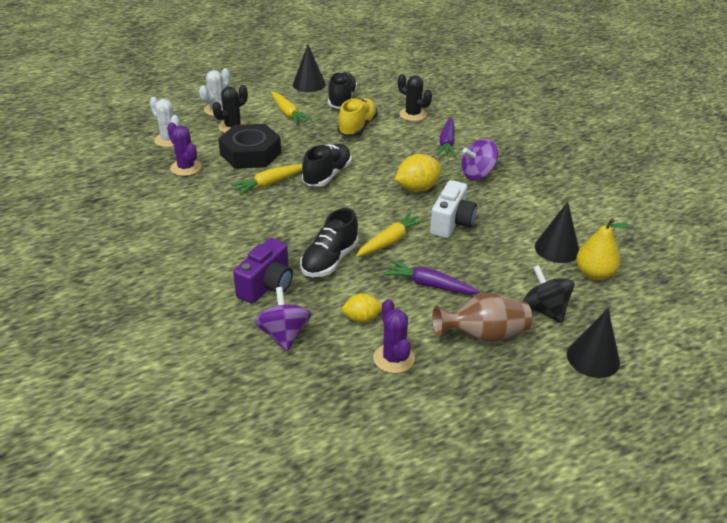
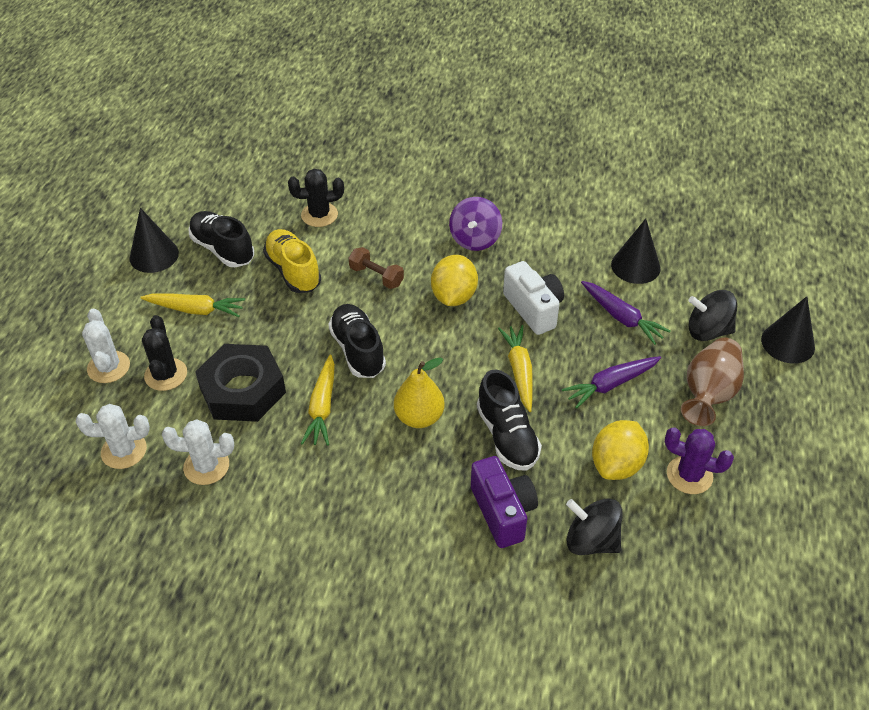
camera: 50 degrees left, 10 degrees up
purple cactus [167,122,202,176] -> white cactus [162,419,234,485]
purple spinning top [254,287,311,352] -> black spinning top [566,498,623,555]
yellow lemon [342,293,382,323] -> yellow lemon [592,420,649,480], size x1.57
purple carrot [437,117,456,157] -> purple carrot moved to [581,281,670,345]
yellow pear [576,218,629,280] -> yellow pear moved to [394,358,445,428]
none -> brown dumbbell [349,247,404,289]

